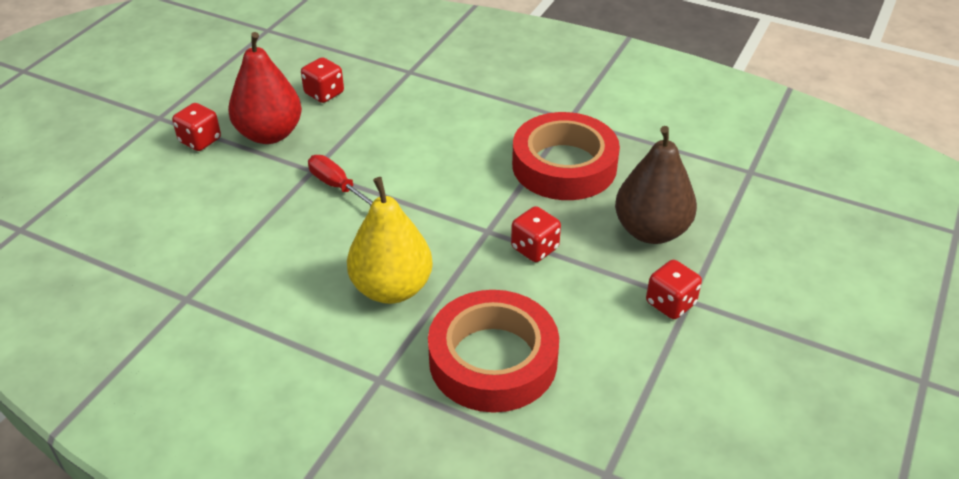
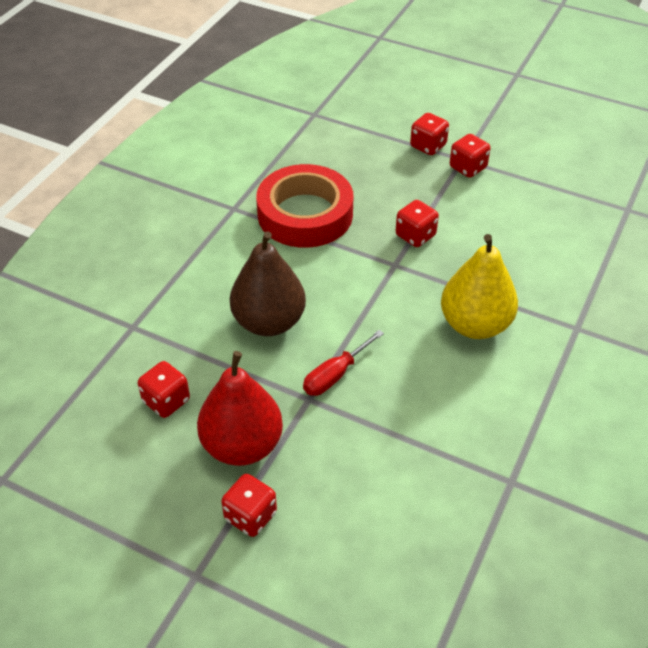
camera: 90 degrees left, 5 degrees up
red tape [428,290,559,413] -> none
brown pear [615,126,697,244] -> brown pear moved to [230,231,306,336]
none -> red dice [410,113,449,155]

